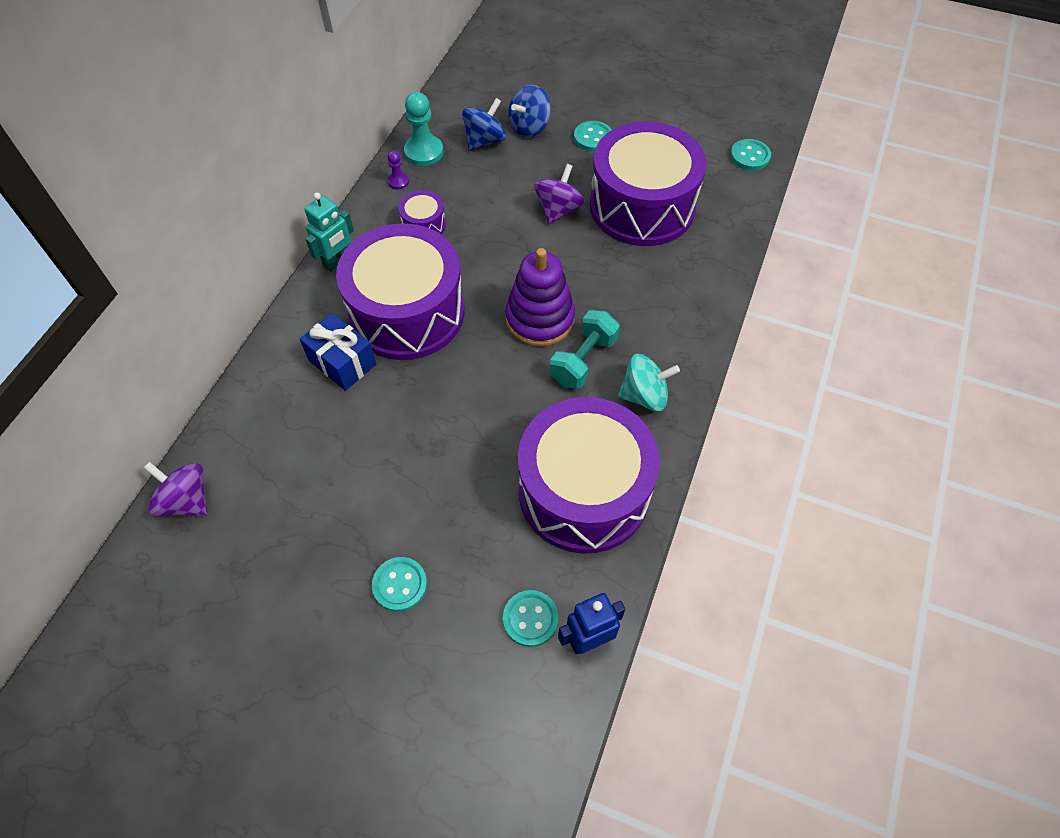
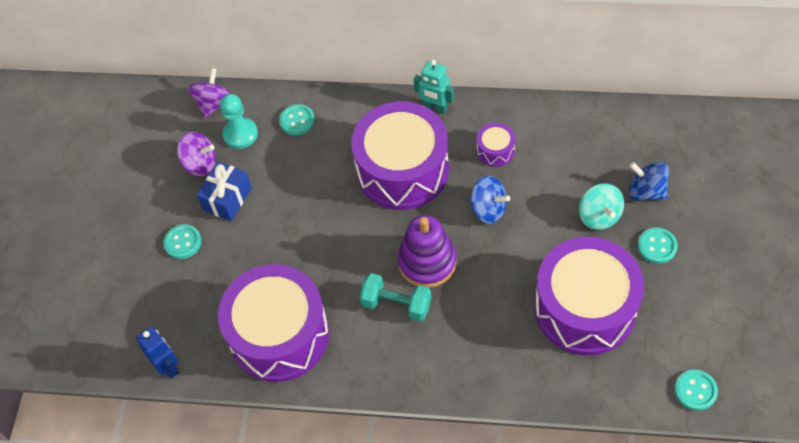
camera: 80 degrees right, 0 degrees up
blue gift [300,313,376,391] -> blue gift moved to [197,162,252,221]
purple pawn [387,151,409,190] -> none
turquoise pawn [404,92,443,166] -> turquoise pawn moved to [220,94,258,149]
blue spinning top [462,98,506,151] -> blue spinning top moved to [469,176,510,224]
turquoise button [503,590,559,647] -> turquoise button moved to [279,104,315,135]
purple spinning top [534,164,585,224] -> purple spinning top moved to [177,132,216,176]
turquoise spinning top [618,354,680,411] -> turquoise spinning top moved to [579,183,624,230]

